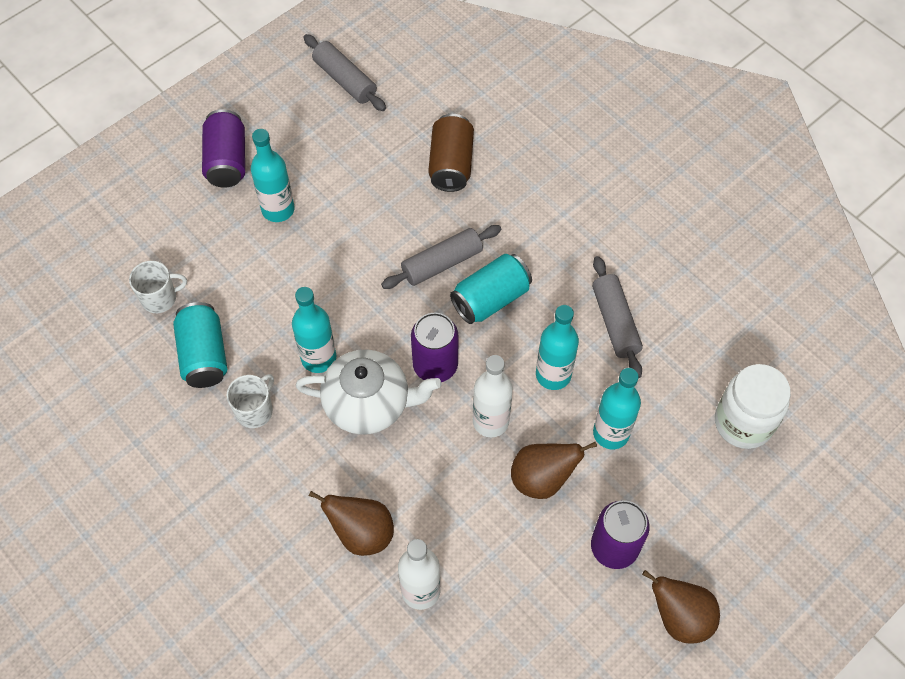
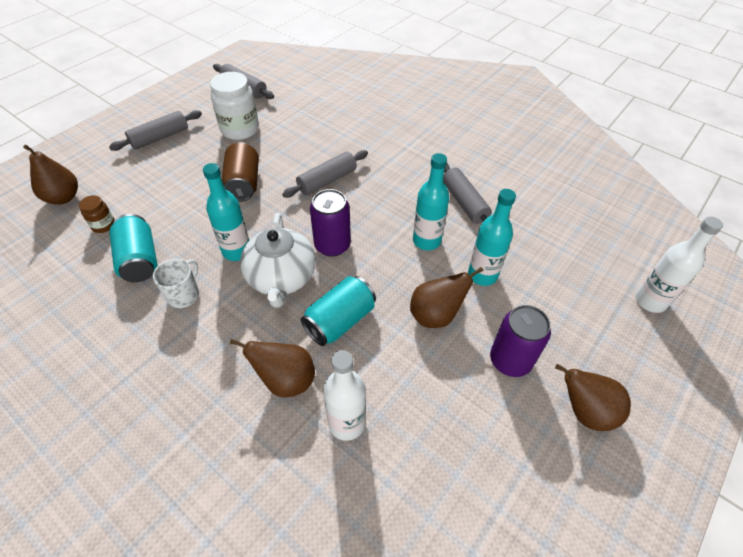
camera: 10 degrees left, 10 degrees down
white mug [129,261,187,313] -> brown jar [79,195,115,233]
purple can [202,109,245,188] -> grey rolling pin [109,110,202,151]
turquoise bottle [251,129,295,222] -> none
white teapot [296,350,441,435] -> white teapot turned 90 degrees clockwise [240,213,316,308]
brown can [428,114,474,192] -> brown can moved to [221,142,259,202]
turquoise can [450,254,532,324] -> turquoise can moved to [301,276,376,346]
white bottle [473,355,513,437] -> white bottle moved to [635,217,723,313]
white jar [715,364,791,449] -> white jar moved to [210,72,259,140]
none -> brown pear [23,145,78,205]

